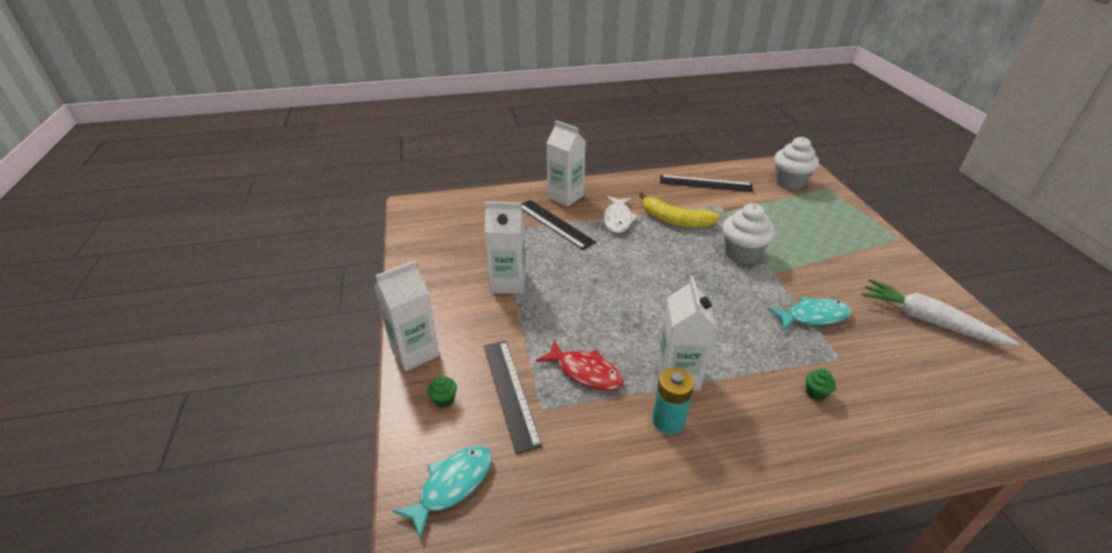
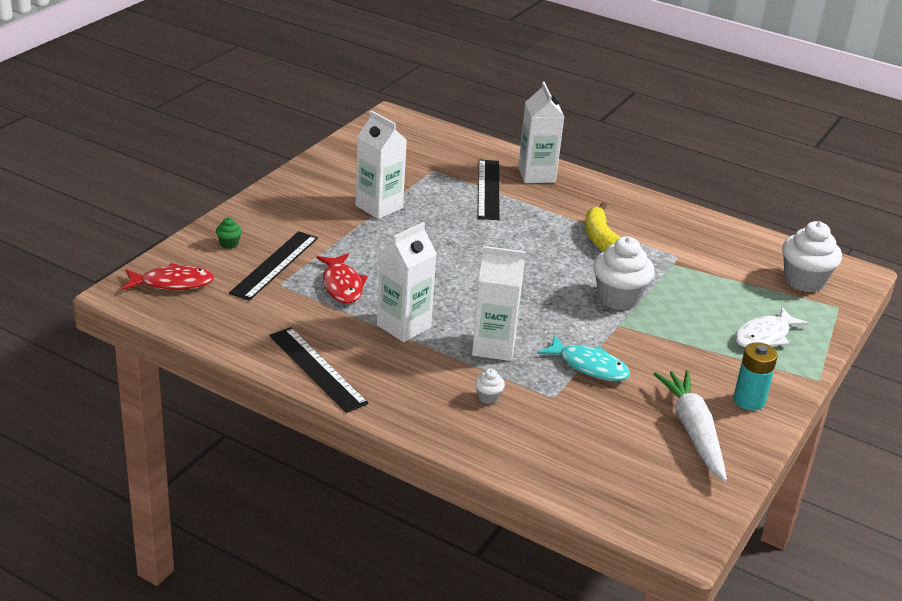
camera: 40 degrees right, 5 degrees down
white carton [374,261,440,371] -> white carton moved to [472,246,525,361]
turquoise fish [393,446,492,539] -> red fish [122,263,214,290]
white fish [603,196,638,233] -> white fish moved to [735,307,809,348]
turquoise battery [652,368,694,434] -> turquoise battery moved to [733,342,778,410]
black ruler [660,175,753,192] -> black ruler moved to [269,327,369,413]
green cupcake [806,369,836,401] -> white cupcake [475,369,505,404]

